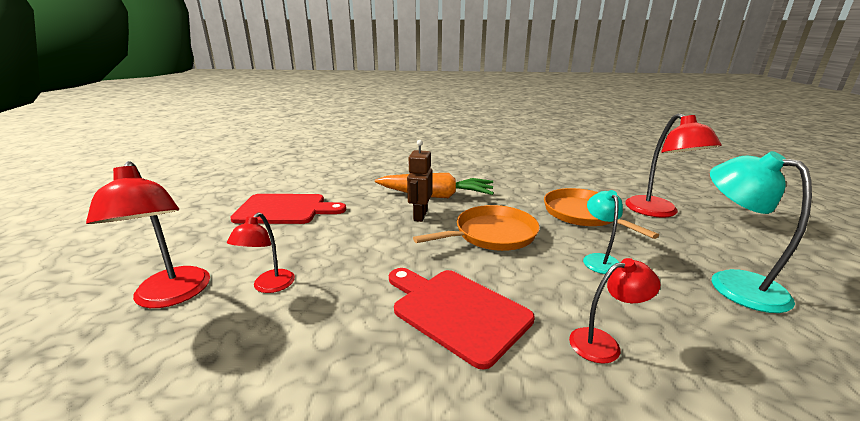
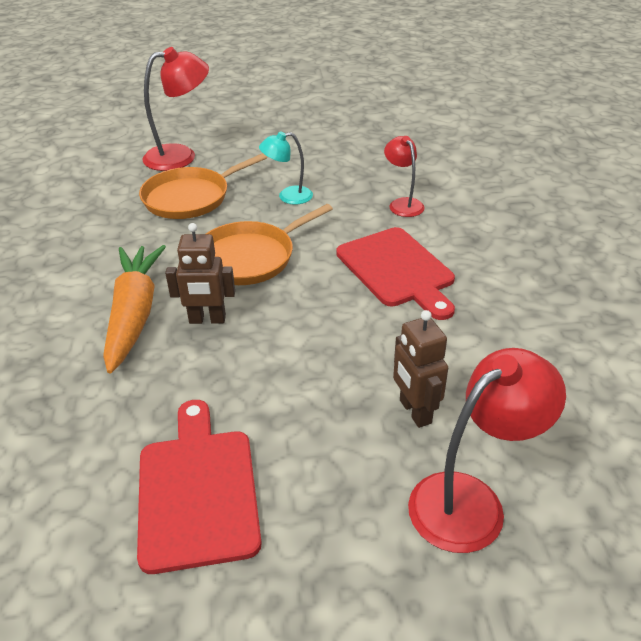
camera: 100 degrees left, 15 degrees up
red lamp [227,212,295,293] -> brown robot [393,310,448,428]
red cutting board [389,268,535,370] -> red cutting board turned 60 degrees counterclockwise [336,227,455,320]
orange pan [413,205,540,251] -> orange pan turned 90 degrees counterclockwise [206,204,333,285]
turquoise lamp [710,151,812,313] -> none

